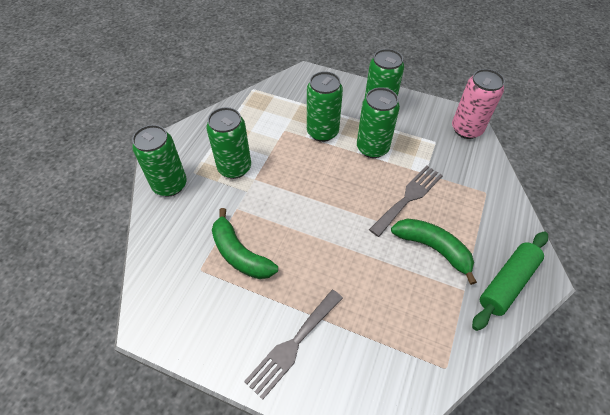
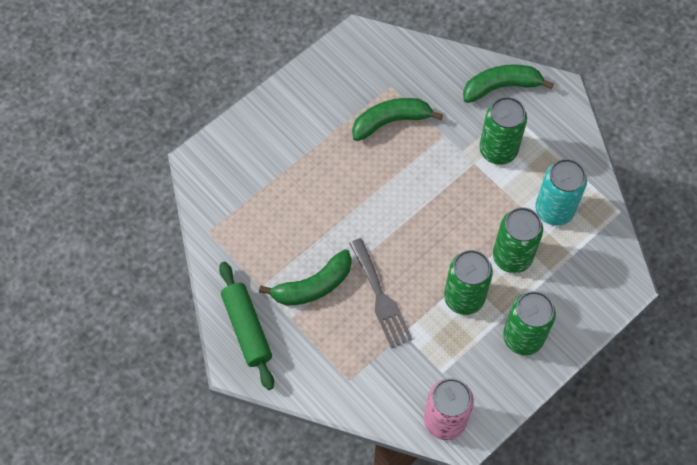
camera: 115 degrees right, 10 degrees up
green can [132,125,187,197] -> green banana [463,64,554,103]
grey fork [244,290,343,400] -> none
none -> turquoise can [535,159,587,226]

